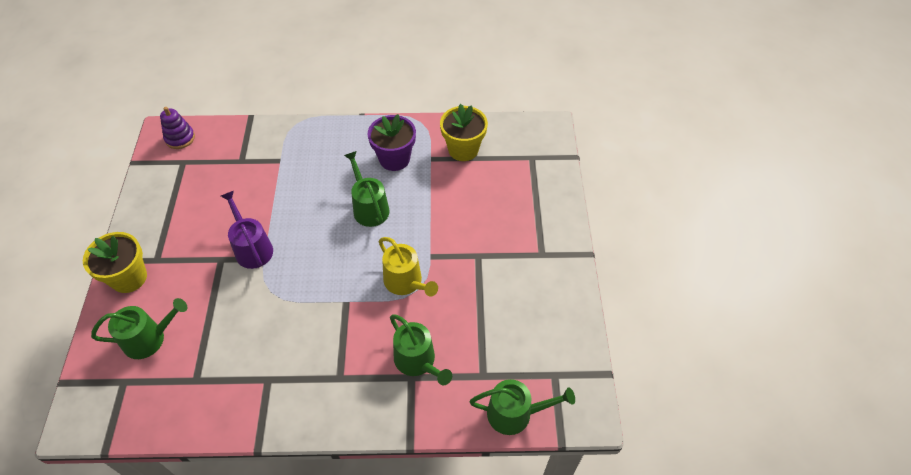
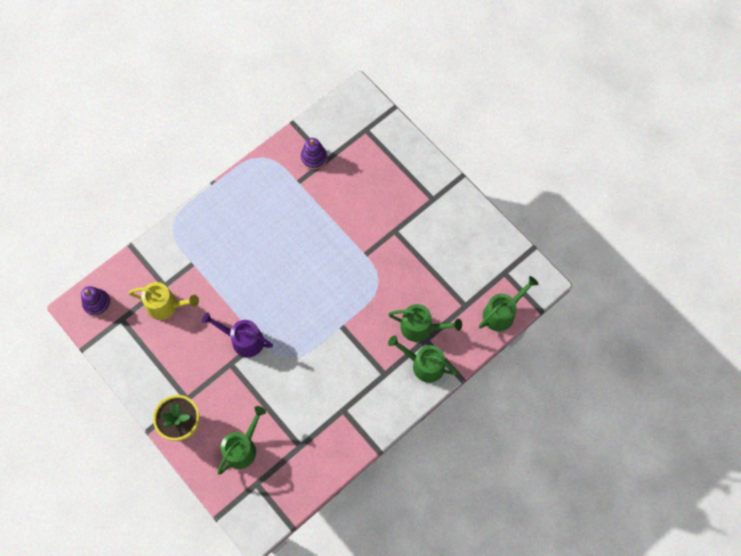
camera: 40 degrees left, 15 degrees up
green watering can [344,151,389,227] -> green watering can moved to [388,335,458,383]
purple flower pot [367,114,416,171] -> none
yellow watering can [379,237,438,297] -> yellow watering can moved to [129,282,199,320]
yellow flower pot [440,104,488,161] -> purple stacking toy [301,138,327,170]

